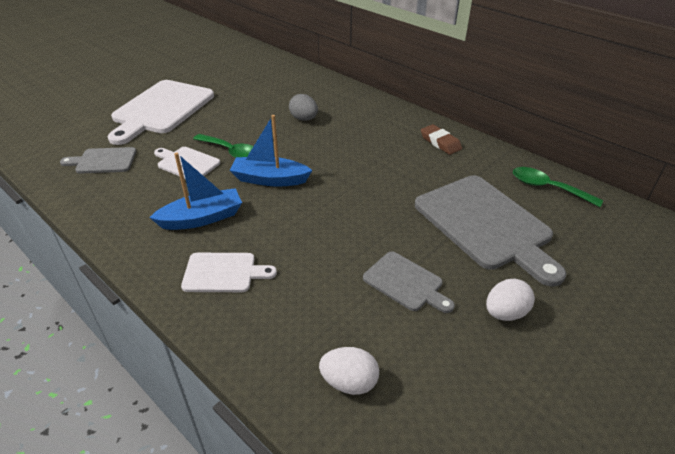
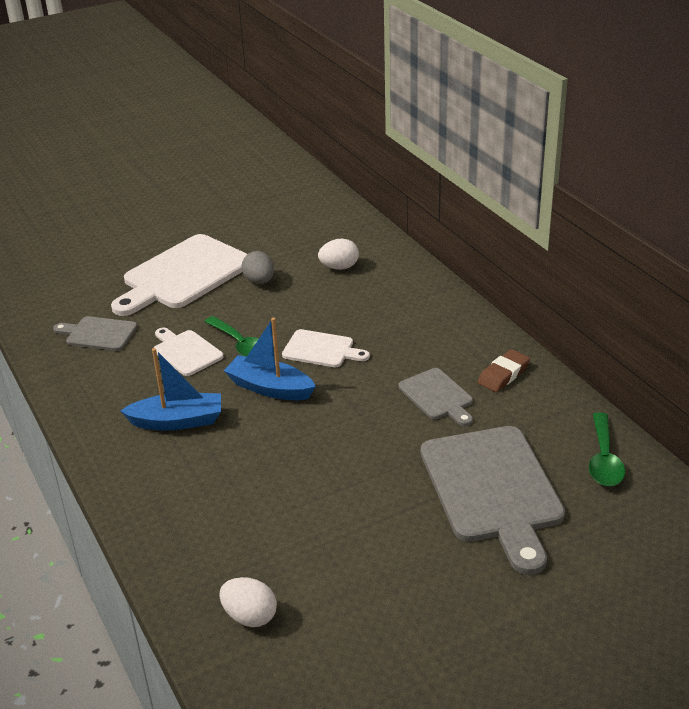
camera: 20 degrees right, 5 degrees down
white cutting board [181,253,277,292] -> white cutting board moved to [282,329,370,367]
grey egg [289,94,318,121] -> grey egg moved to [242,251,274,284]
grey cutting board [363,251,455,313] -> grey cutting board moved to [398,368,473,426]
brown eraser [421,124,462,155] -> brown eraser turned 60 degrees clockwise [477,349,530,392]
white egg [486,279,535,321] -> white egg moved to [318,239,359,270]
green spoon [513,167,604,207] -> green spoon turned 135 degrees counterclockwise [589,412,625,486]

